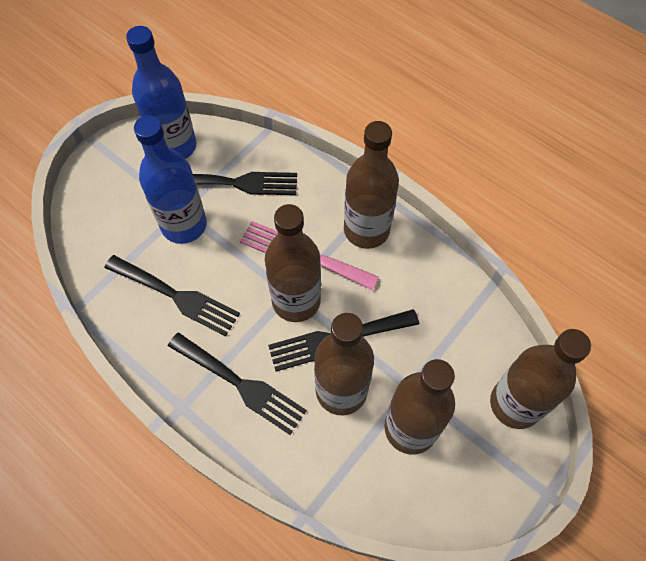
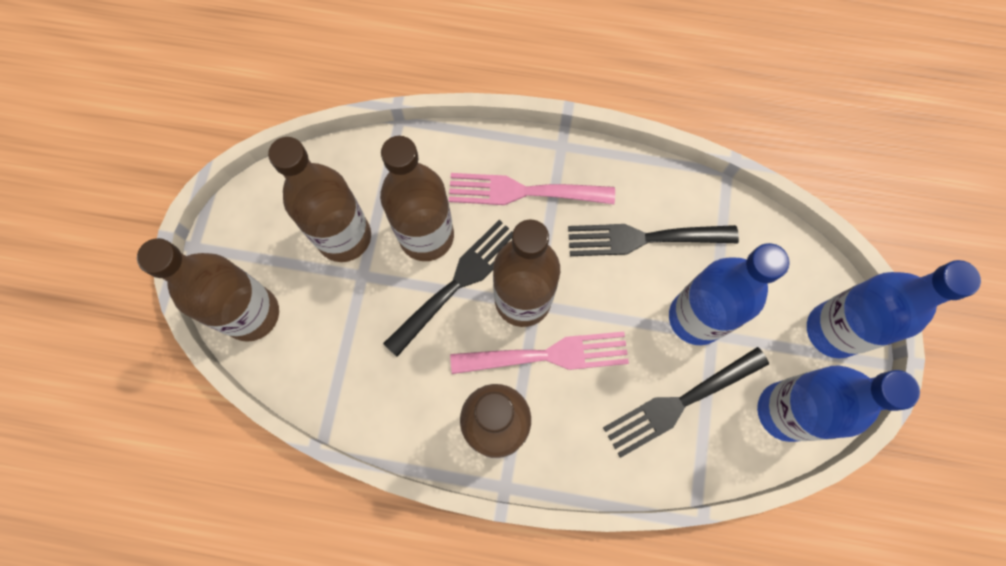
camera: 150 degrees right, 10 degrees up
black fork [168,332,307,435] -> pink fork [449,173,615,205]
none -> blue bottle [807,260,981,358]

